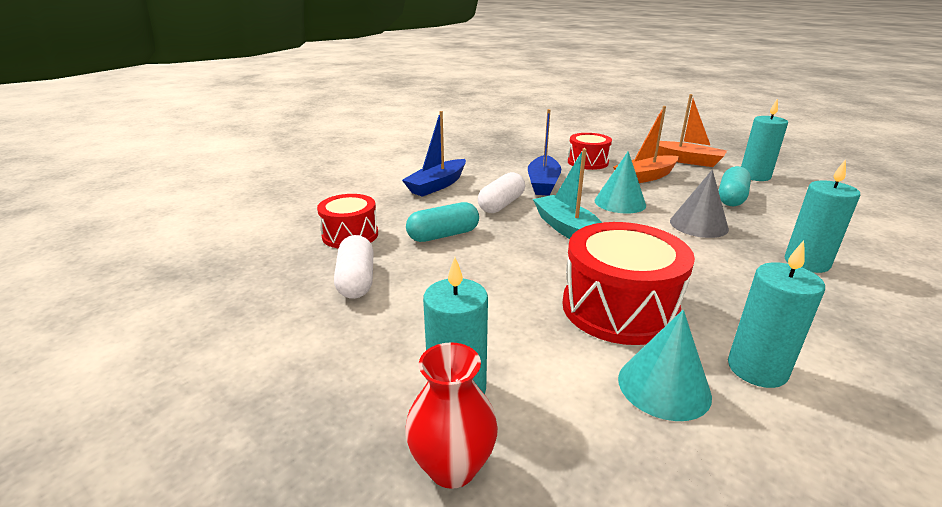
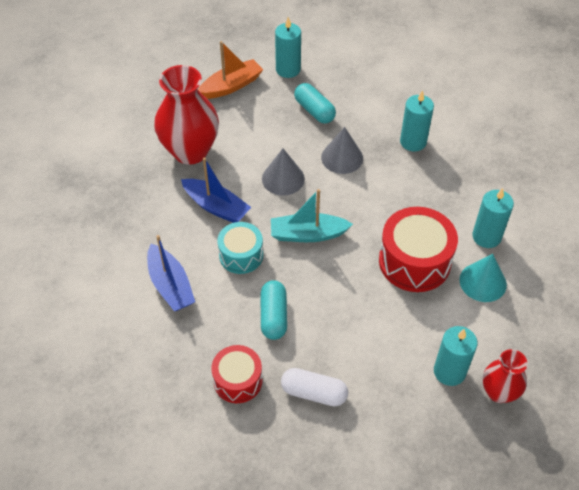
camera: 65 degrees left, 25 degrees up
white capsule [478,172,525,213] -> turquoise drum [217,222,263,274]
red drum [568,133,612,170] -> red vase [154,65,219,165]
turquoise cone [594,151,646,214] -> grey cone [262,149,305,196]
orange boat [613,106,679,183] -> none

